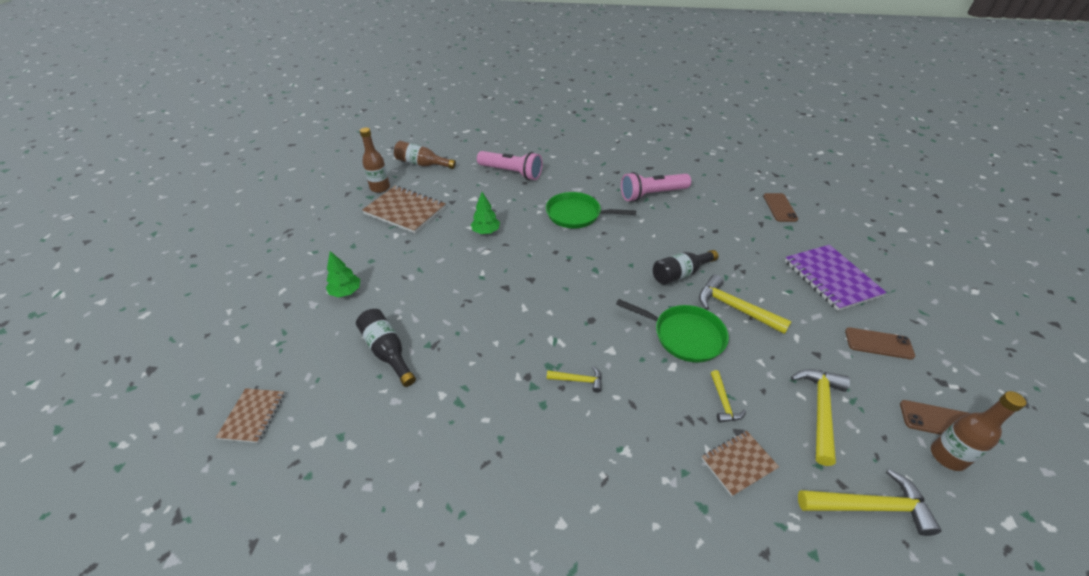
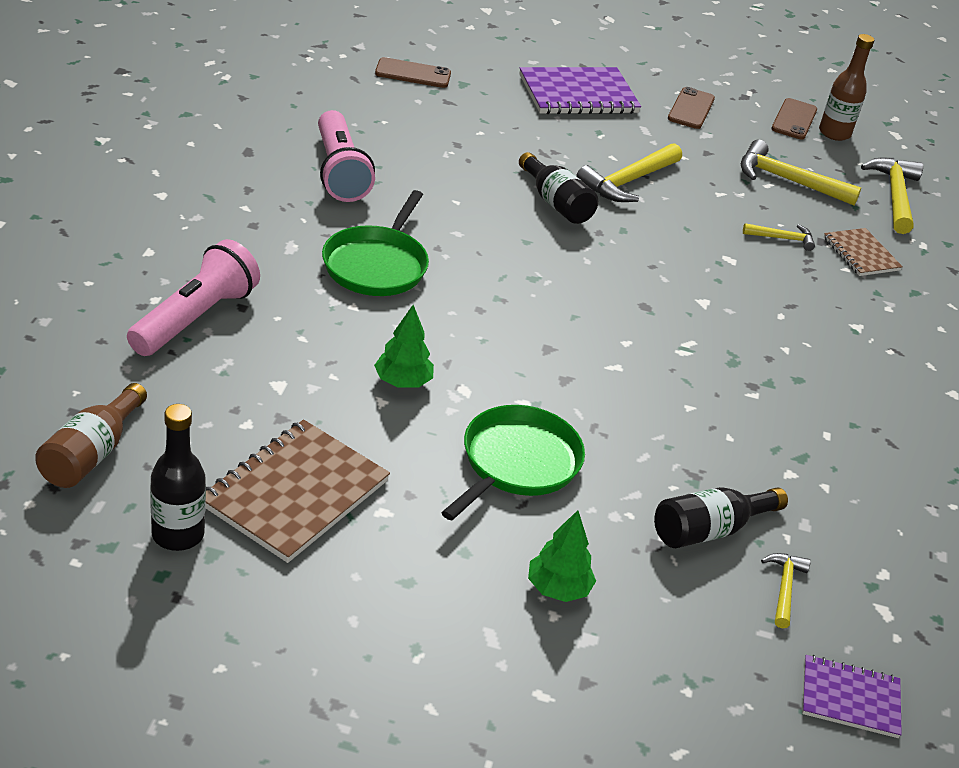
camera: 90 degrees left, 5 degrees down
brown notebook [216,388,285,443] -> purple notebook [802,655,902,738]
brown bottle [360,128,390,193] -> black bottle [150,404,206,551]
yellow hammer [547,366,602,393] -> yellow hammer moved to [761,553,811,629]
green pan [616,299,729,363] -> green pan moved to [441,405,585,520]

